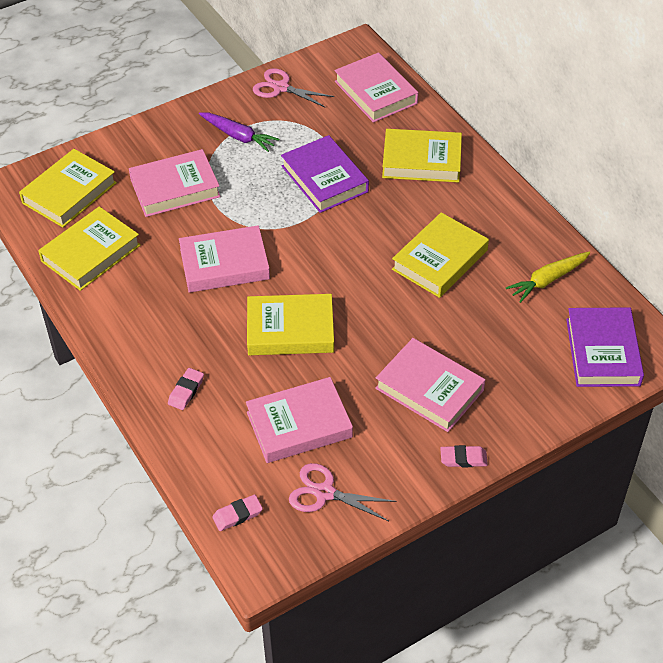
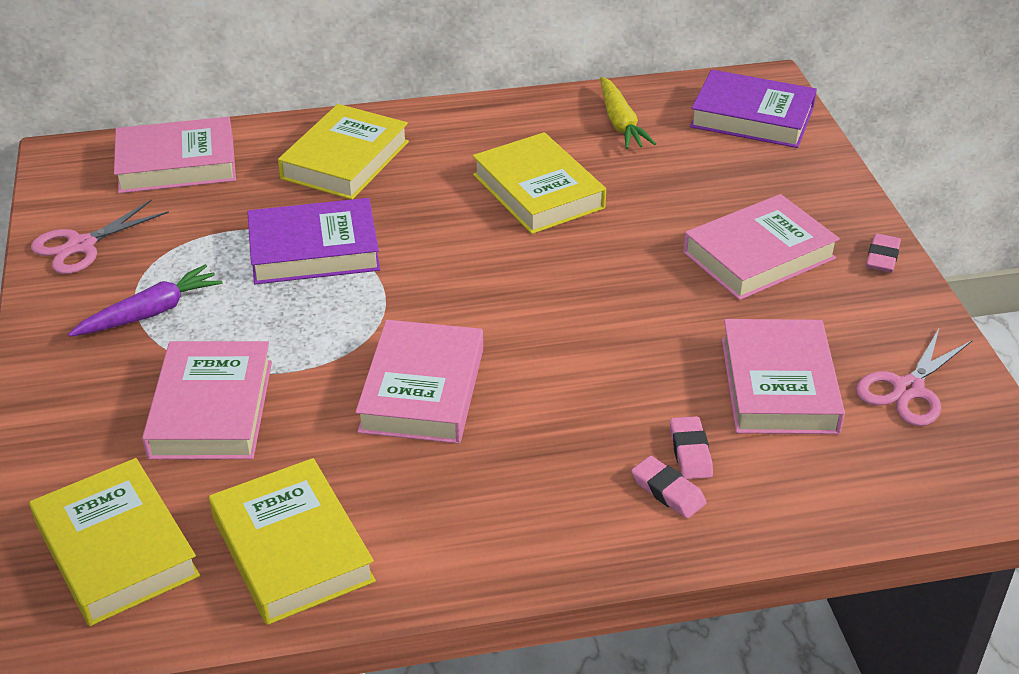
camera: 70 degrees left, 10 degrees down
pink eraser [212,495,263,531] -> pink eraser moved to [670,416,713,479]
yellow book [247,294,334,355] -> none

